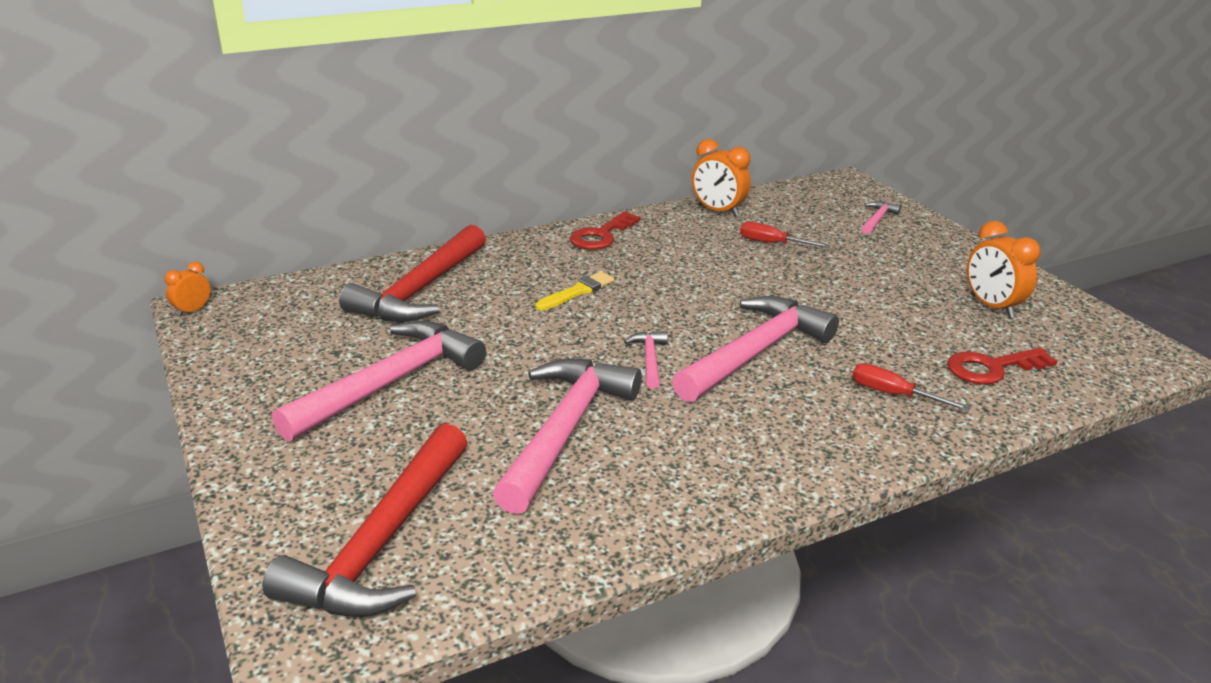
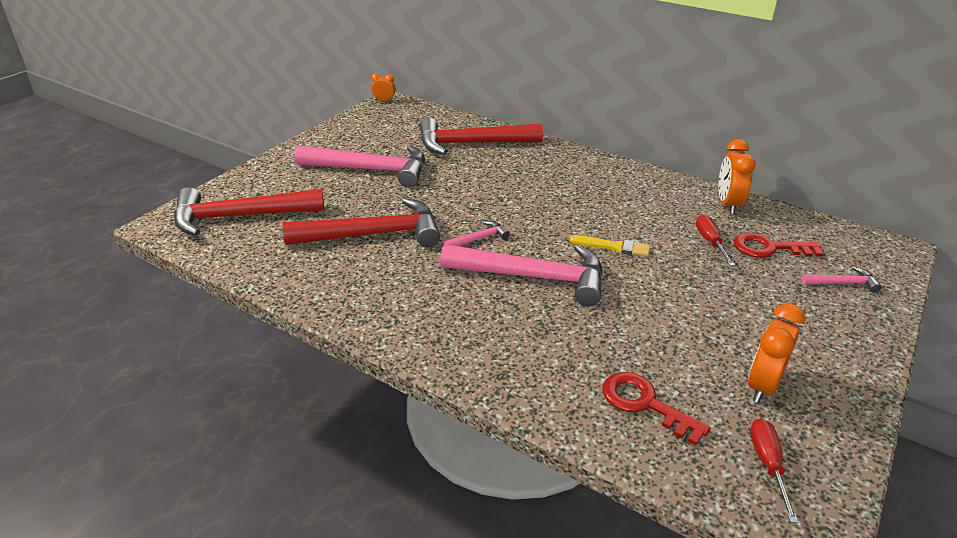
camera: 60 degrees right, 5 degrees up
pink hammer [493,359,641,514] -> red hammer [283,198,440,247]
yellow brush [535,272,614,311] -> yellow brush moved to [570,235,650,257]
red key [570,212,640,250] -> red key moved to [734,233,824,258]
red screwdriver [852,363,971,411] -> red screwdriver moved to [750,418,799,523]

